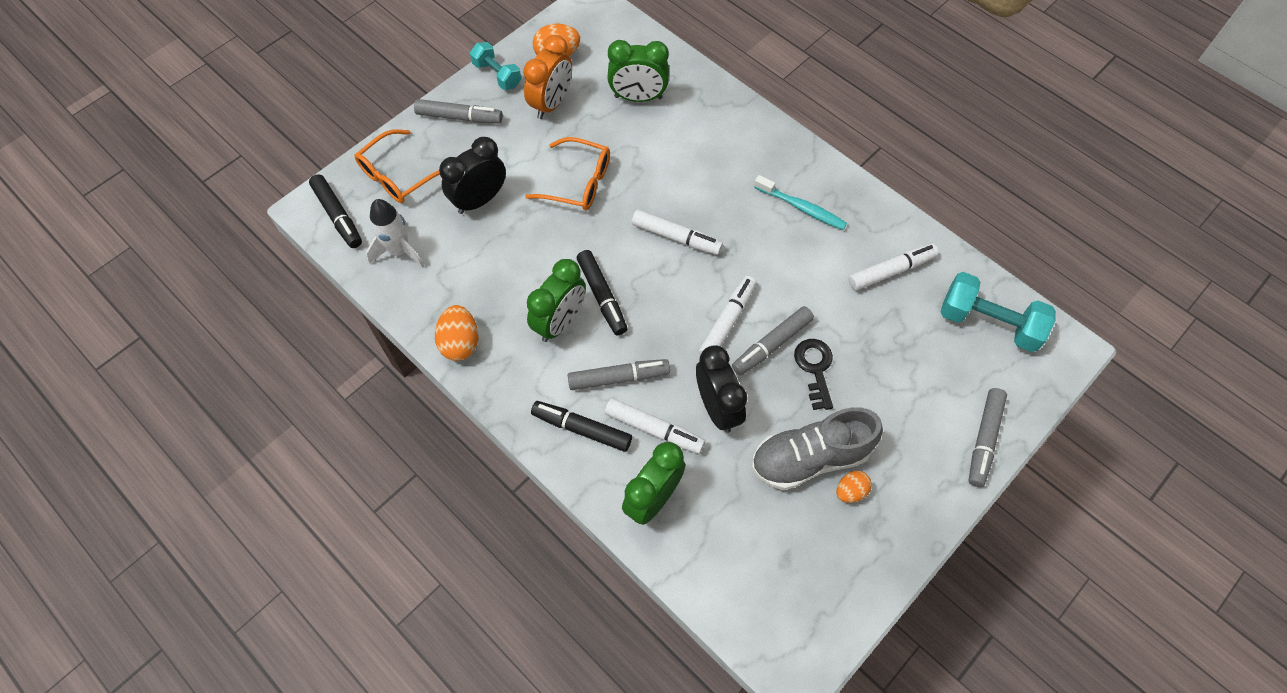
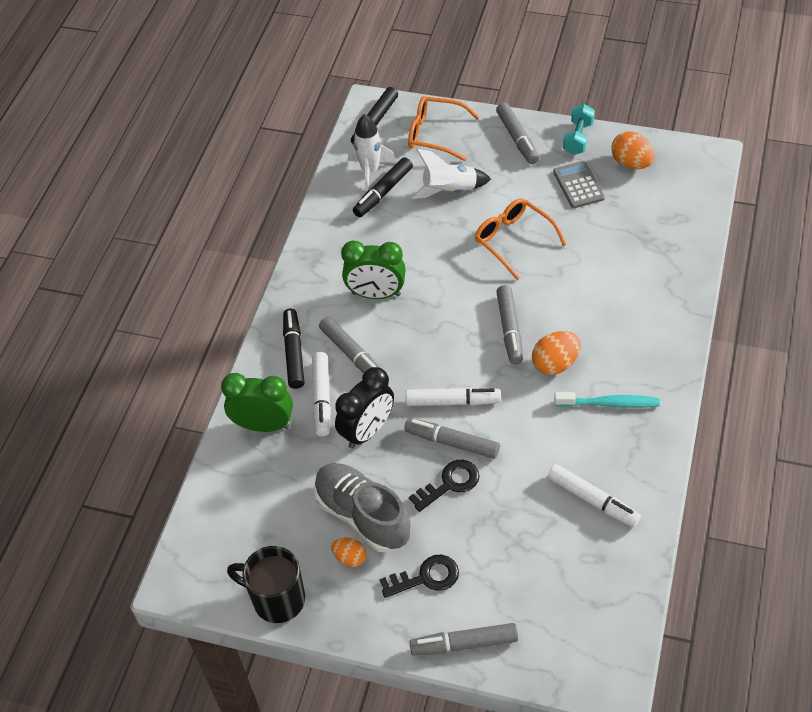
camera: 65 degrees right, 10 degrees down
orange egg [435,305,478,361] -> orange egg moved to [532,331,581,375]
black clock [439,137,506,214] -> white rocket [411,149,491,199]
orange clock [523,35,572,119] -> grey calculator [553,161,605,208]
orange glasses [525,137,610,210] -> orange glasses turned 150 degrees clockwise [475,198,567,280]
black marker [577,250,628,335] -> black marker moved to [353,157,413,217]
green clock [607,40,669,102] -> none
white marker [632,210,723,255] -> grey marker [496,285,523,365]
turquoise toothbrush [754,175,847,230] -> turquoise toothbrush turned 90 degrees counterclockwise [554,392,660,408]
turquoise dumbbell [941,272,1056,352] -> none
none -> black mug [227,546,305,623]
none -> black key [380,555,459,598]

